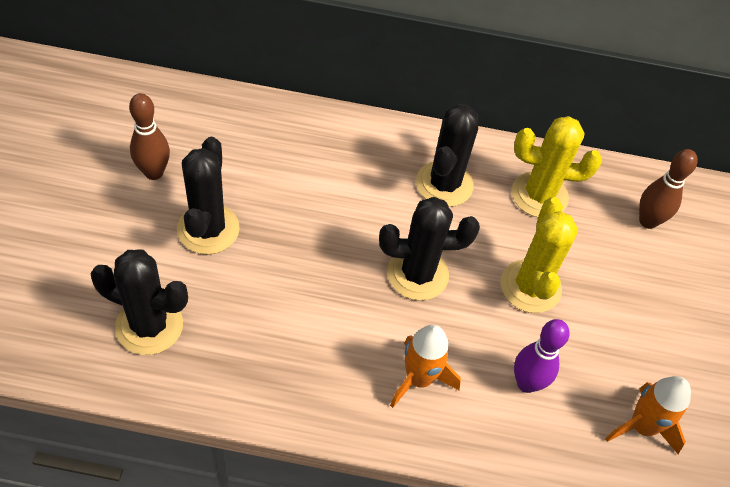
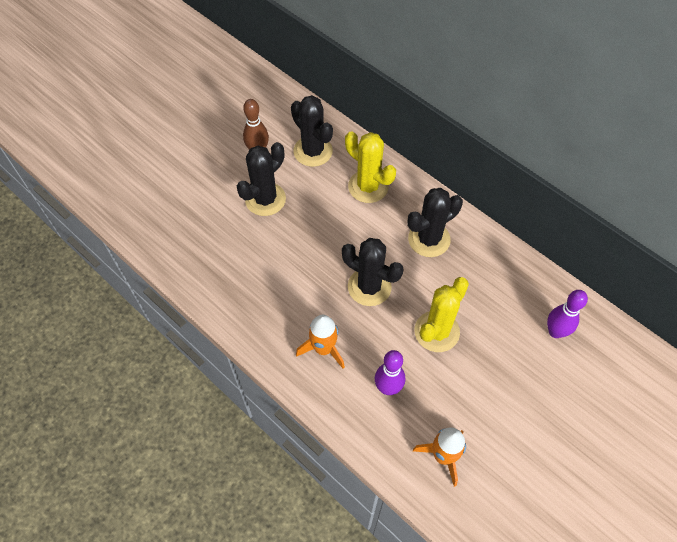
camera: 40 degrees right, 5 degrees up
black cactus [91,250,188,355] -> black cactus moved to [291,95,333,167]
yellow cactus [512,116,602,217] -> yellow cactus moved to [345,131,396,203]
brown bowling pin [639,149,698,229] -> purple bowling pin [547,290,588,338]

